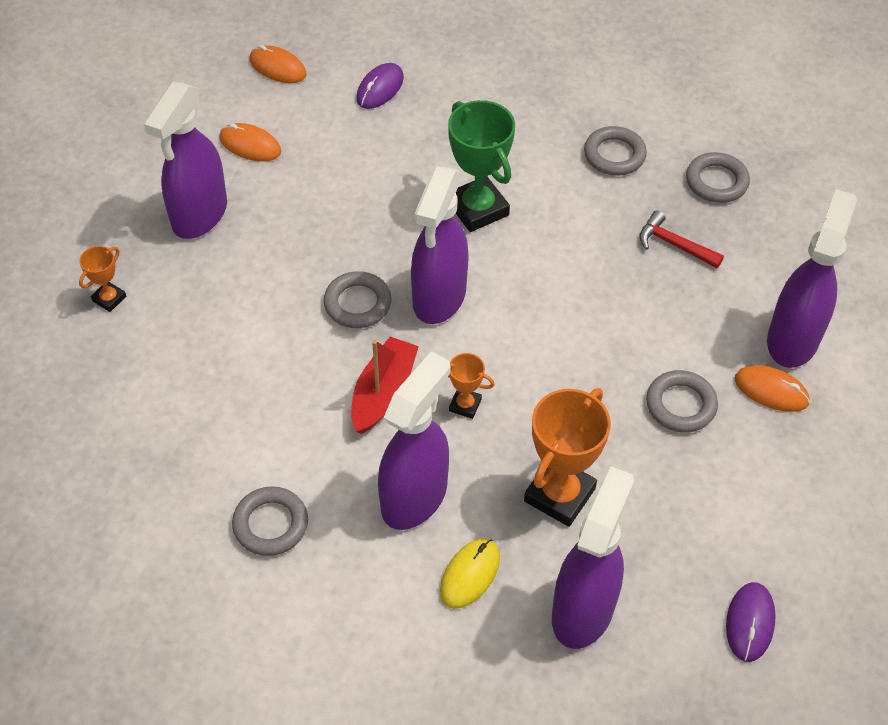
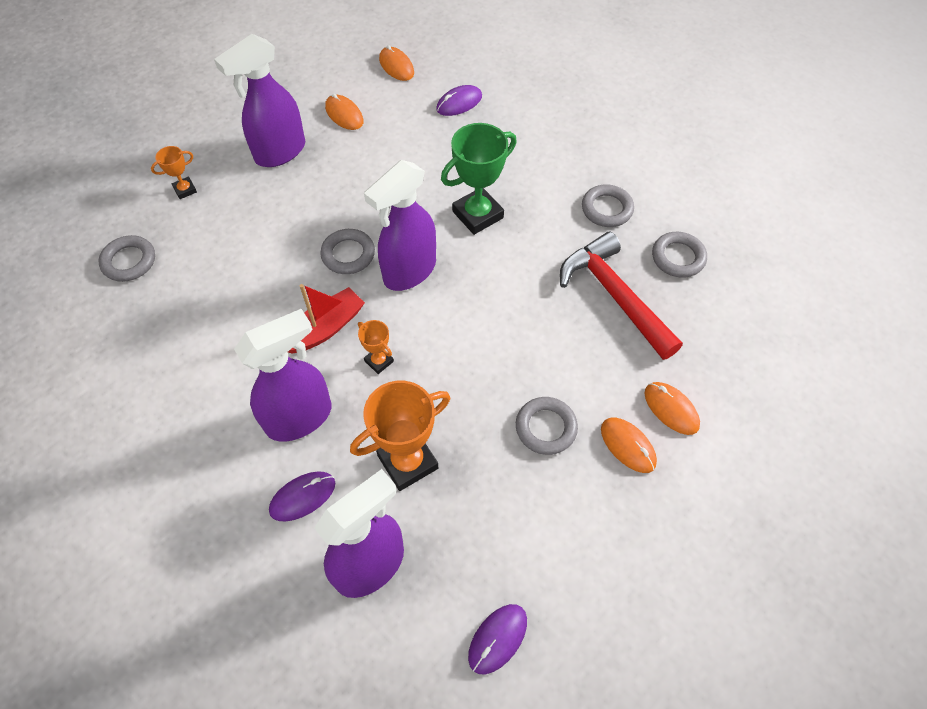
camera: 25 degrees right, 5 degrees up
grey ring [232,486,308,556] -> grey ring moved to [98,235,155,282]
yellow mouse [440,538,500,609] -> purple mouse [269,471,335,521]
green trophy [448,100,515,232] -> green trophy turned 60 degrees clockwise [441,123,517,235]
red hammer [639,210,724,268] -> red hammer [560,232,683,360], size x1.98
purple spray bottle [767,189,857,368] -> orange mouse [644,382,700,435]

